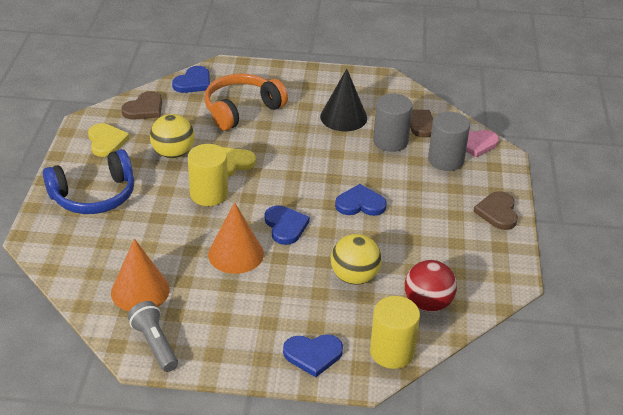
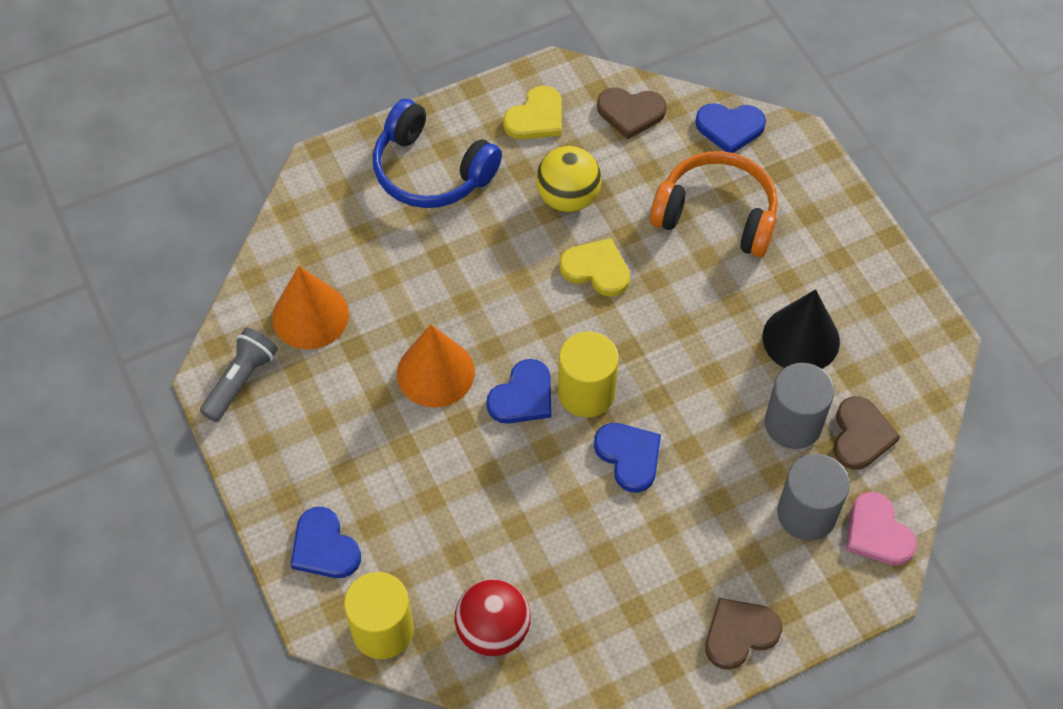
camera: 60 degrees right, 20 degrees up
yellow cylinder [188,144,228,206] -> yellow cylinder moved to [558,331,619,418]
yellow ball [331,234,382,285] -> none

